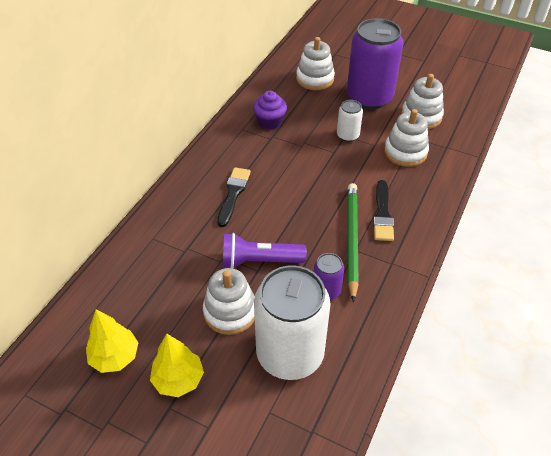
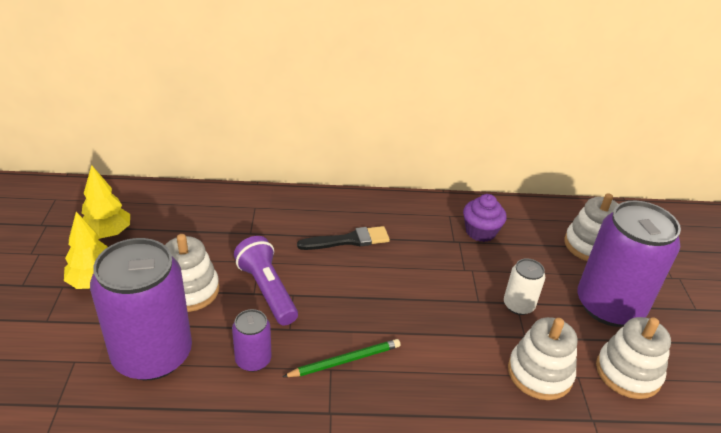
camera: 60 degrees right, 10 degrees down
white can [254,265,331,380] -> purple can [90,238,192,380]
green pencil [348,183,359,302] -> green pencil [283,339,400,377], size x0.63
black brush [373,180,394,241] -> none

